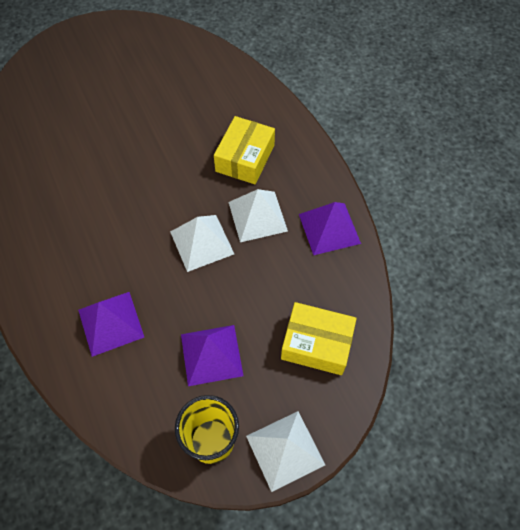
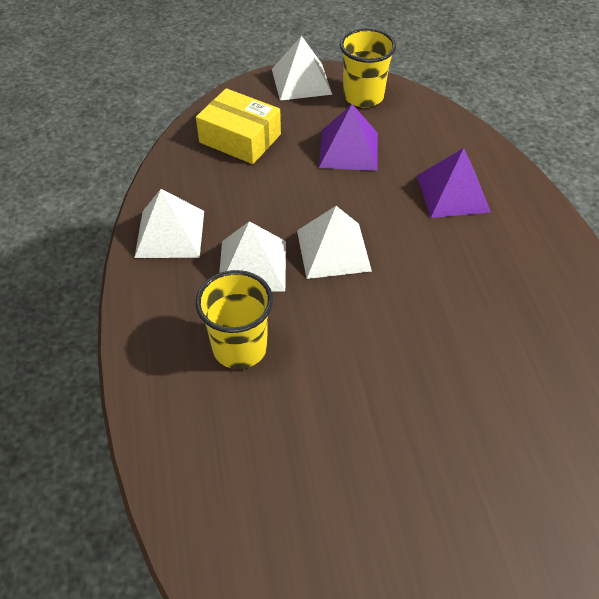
camera: 165 degrees left, 10 degrees down
yellow box [214,116,275,184] -> yellow cup [195,270,273,369]
purple pyramid [299,202,361,255] -> white pyramid [135,189,204,258]

